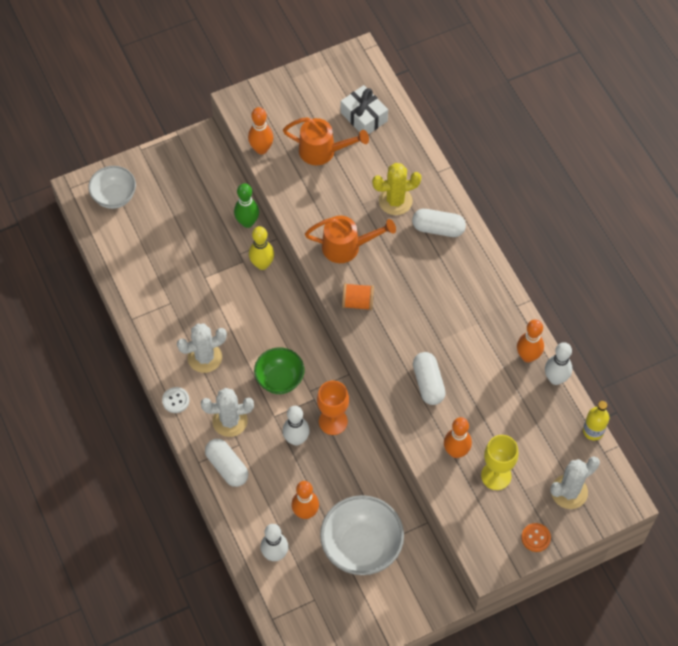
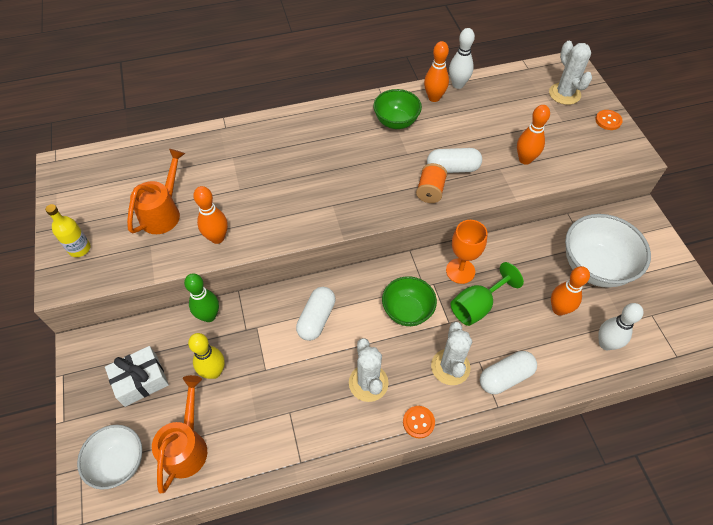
camera: 80 degrees left, 5 degrees down
white button [162,387,189,413] -> orange button [403,406,435,439]
orange bowling pin [248,107,273,154] -> orange bowling pin moved to [193,186,228,244]
yellow bowling pin [249,226,274,270] -> yellow bowling pin moved to [188,333,225,379]
white bowling pin [283,406,310,446] -> green goblet [451,262,524,326]
orange watering can [305,216,396,263] -> orange watering can moved to [152,375,207,493]
white gift [341,85,388,134] -> white gift moved to [105,346,169,407]
orange spool [342,283,374,310] -> orange spool moved to [416,163,447,203]
yellow cactus [372,163,421,215] -> none
white capsule [412,209,466,237] -> white capsule moved to [296,287,336,341]
yellow goblet [481,435,518,490] -> none
yellow bottle [583,401,609,440] -> yellow bottle moved to [45,204,91,257]
none -> green bowl [373,89,422,129]

